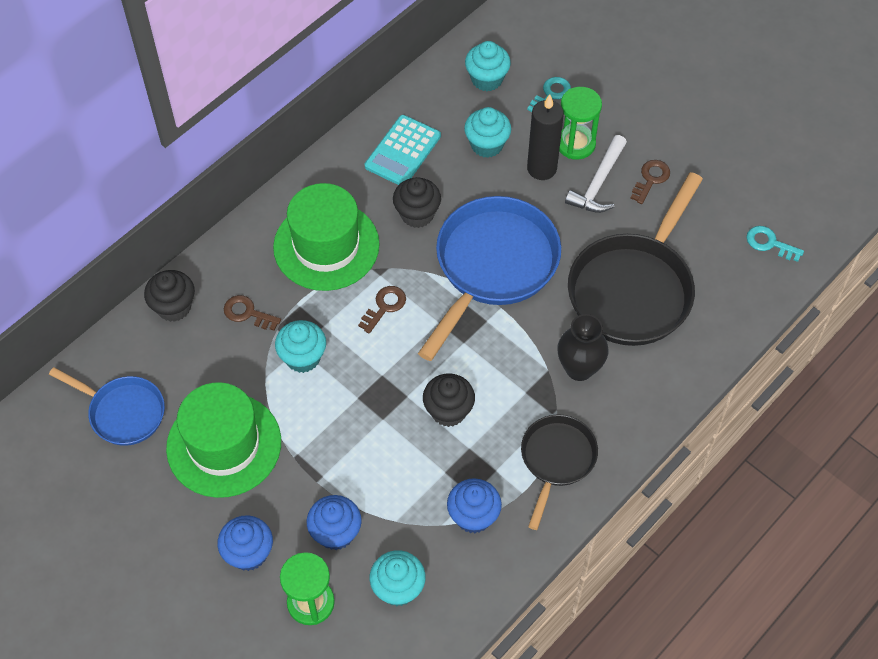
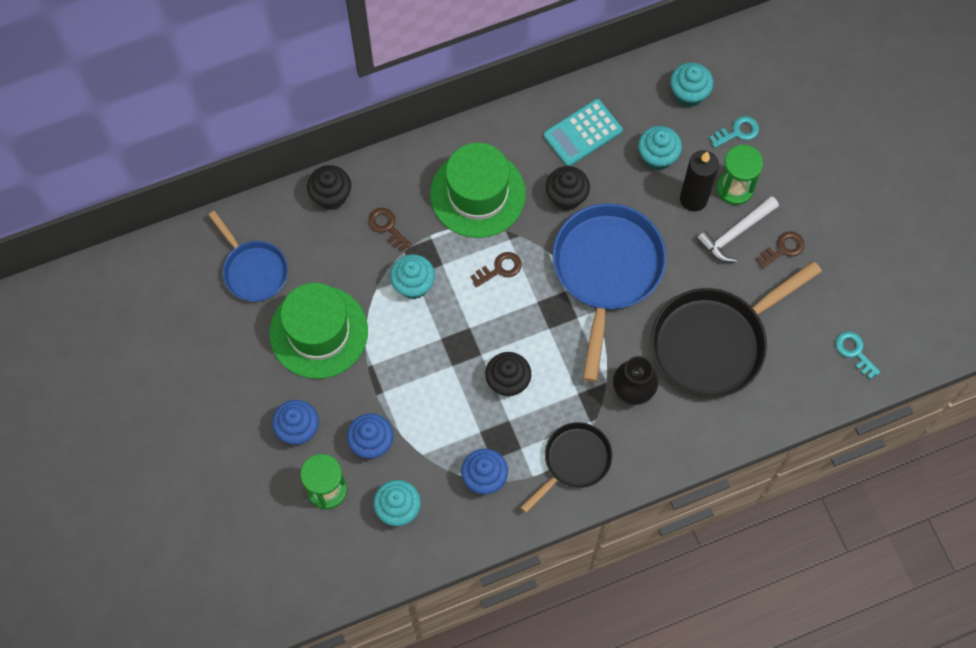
camera: 25 degrees right, 10 degrees up
blue pan [418,196,561,361] -> blue pan turned 45 degrees counterclockwise [552,203,666,382]

